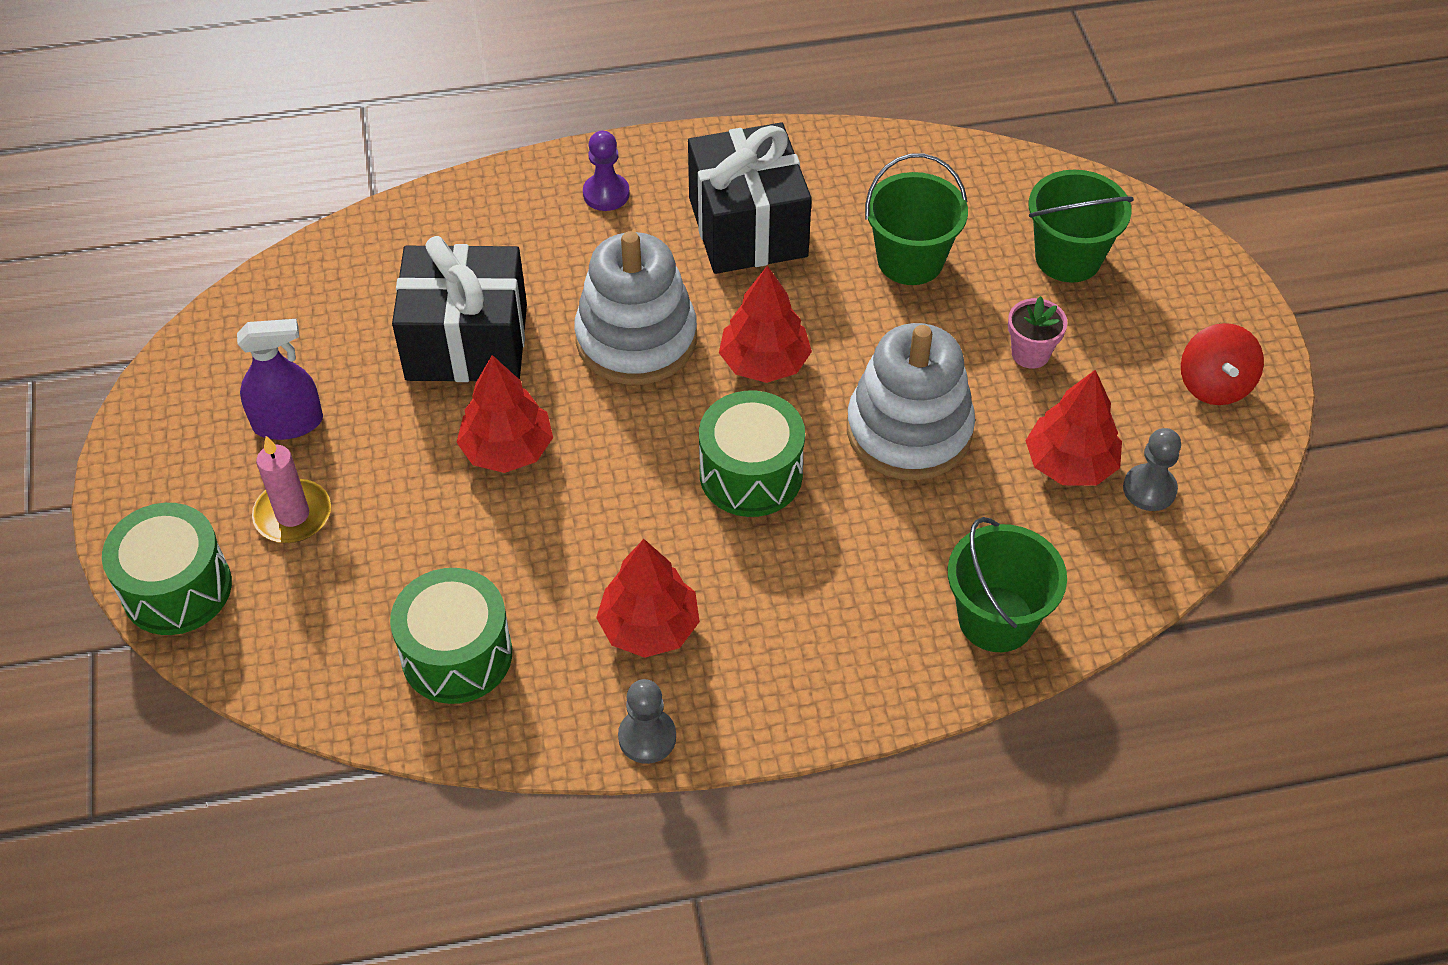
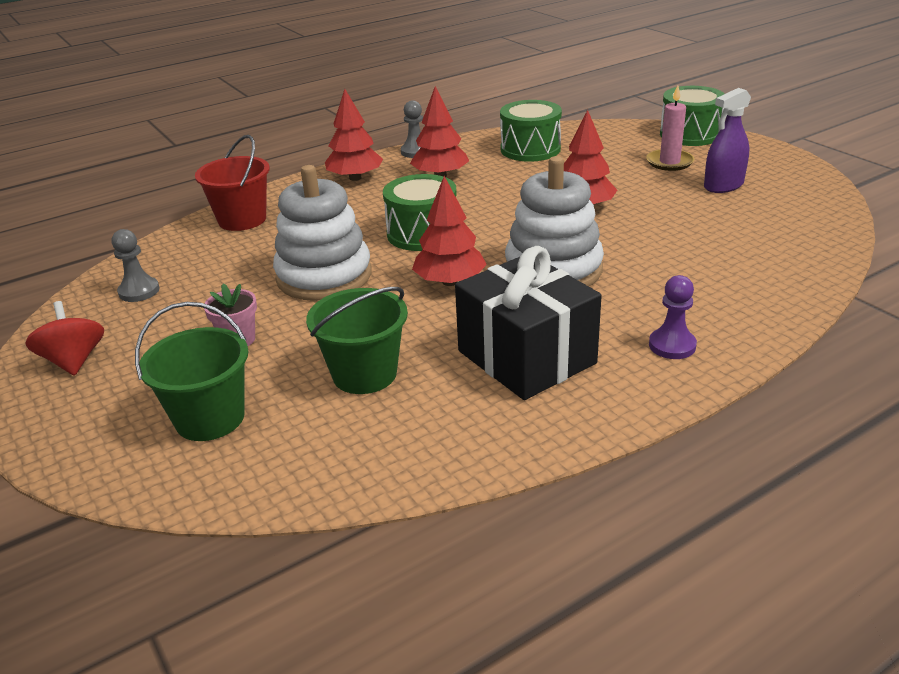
camera: 160 degrees right, 20 degrees down
black gift [392,236,527,382] -> none
green bucket [948,517,1067,652] -> red bucket [195,135,270,231]
red tree [1025,370,1122,486] -> red tree moved to [325,89,383,181]

